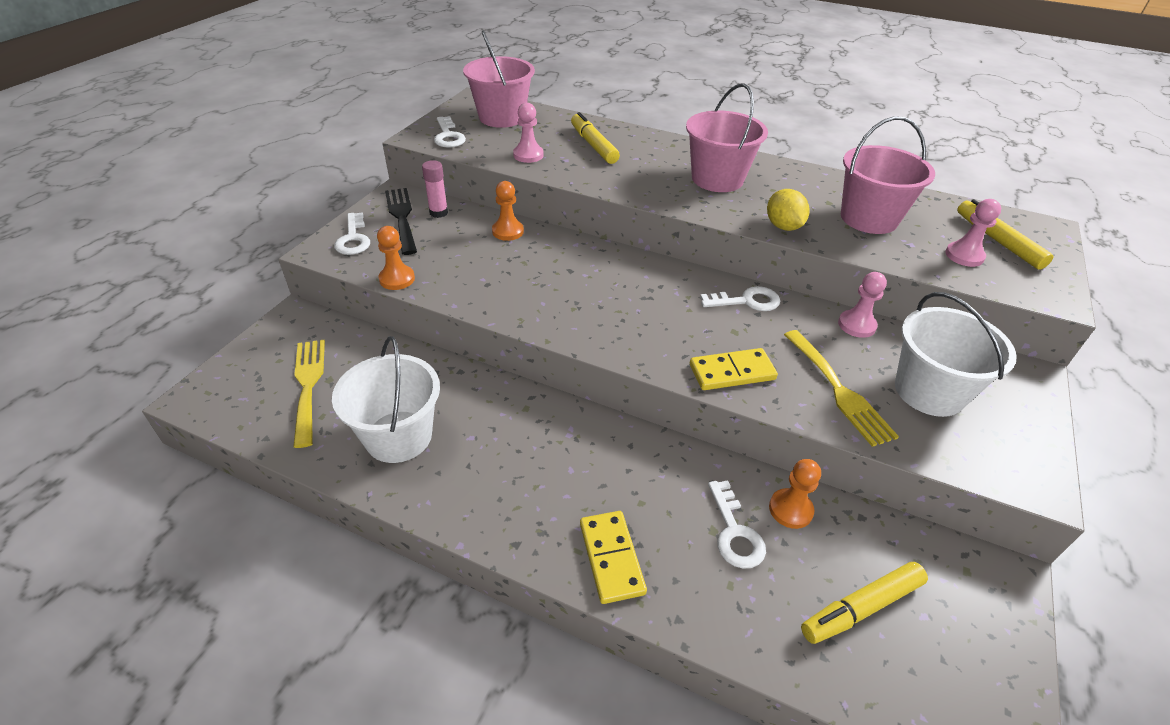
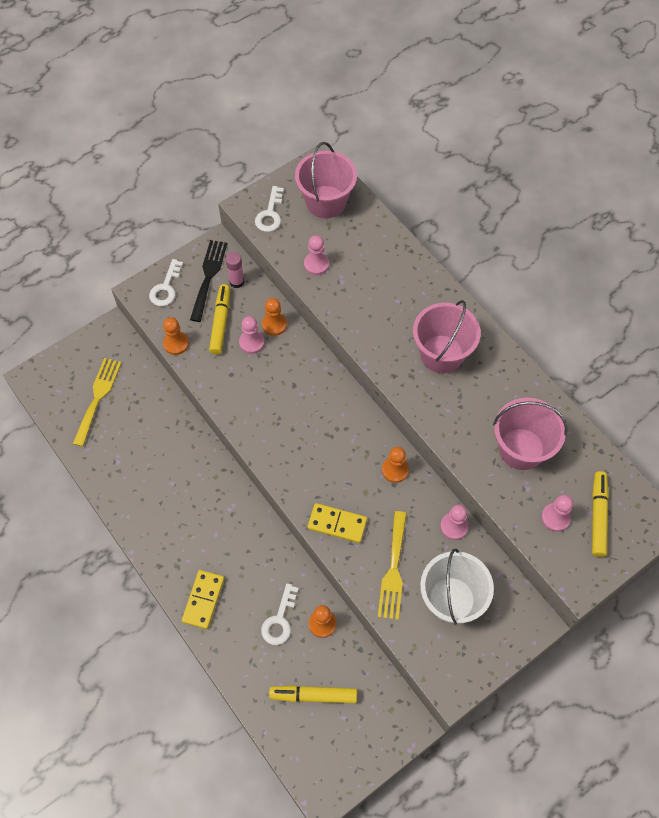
camera: 30 degrees right, 20 degrees up
white bucket [332,336,440,463] -> none
yellow marker [571,112,620,164] -> yellow marker moved to [209,284,230,355]
white key [700,286,780,311] -> orange pawn [382,447,409,483]
yellow lemon [767,189,810,231] -> none
none -> pink pawn [239,316,265,354]

